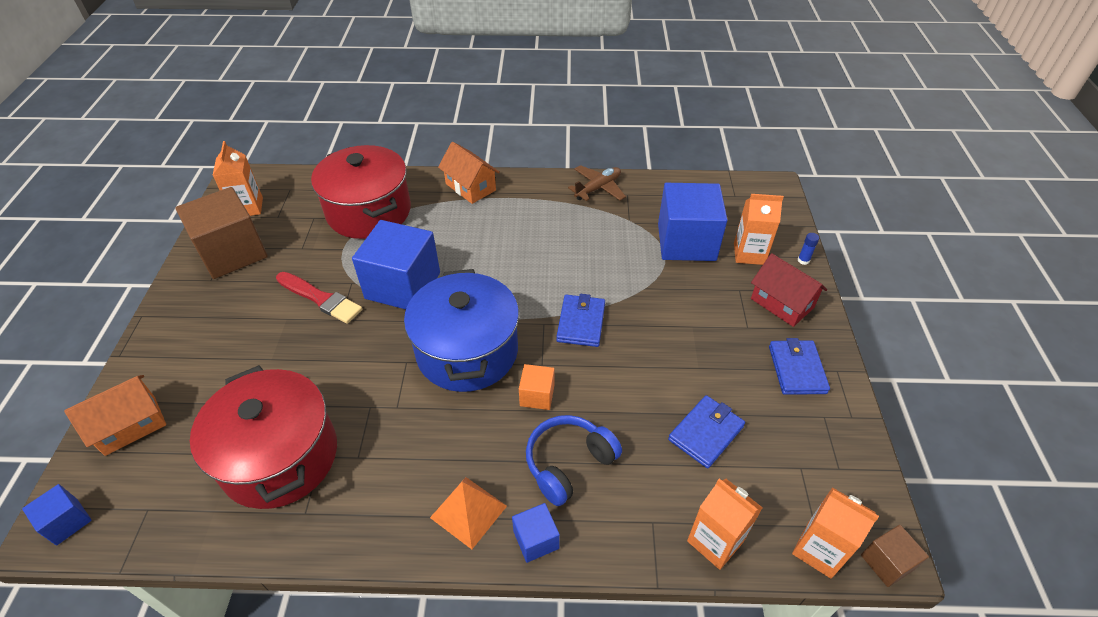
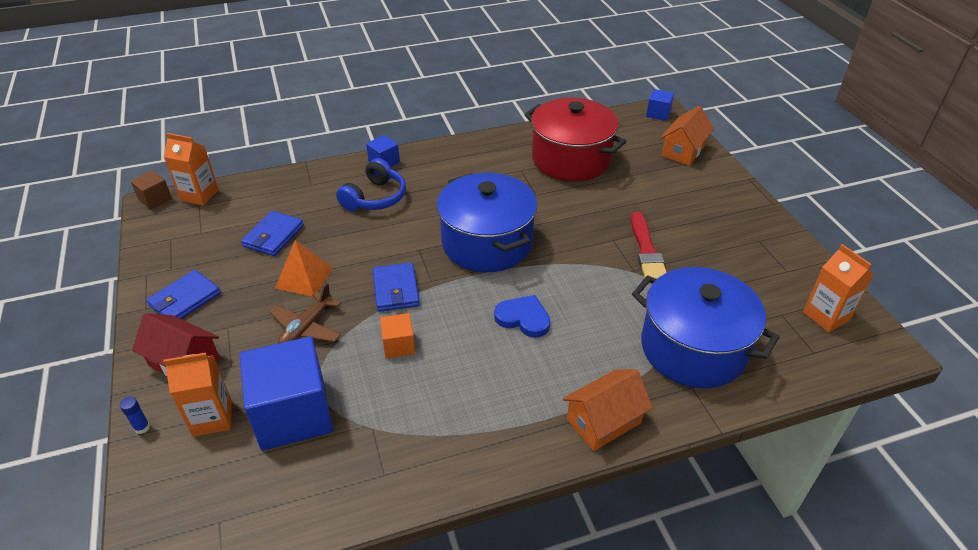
camera: 160 degrees right, 5 degrees down
brown cube [176,187,268,279] -> none
red brush [276,272,362,324] -> red brush turned 105 degrees counterclockwise [631,212,667,279]
red pot [311,145,411,239] -> blue pot [632,267,779,388]
blue cube [352,220,440,309] -> none
orange pyramid [430,477,507,549] -> orange pyramid moved to [275,240,333,297]
orange house [438,142,500,204] -> orange house turned 60 degrees counterclockwise [562,369,653,451]
orange cube [519,364,555,410] -> orange cube moved to [380,313,415,359]
brown plane [568,165,626,201] -> brown plane moved to [269,283,341,343]
orange carton [687,479,763,570] -> none
blue wallet [769,338,830,395] -> blue wallet turned 60 degrees clockwise [146,270,221,319]
none -> blue heart [494,295,550,338]

